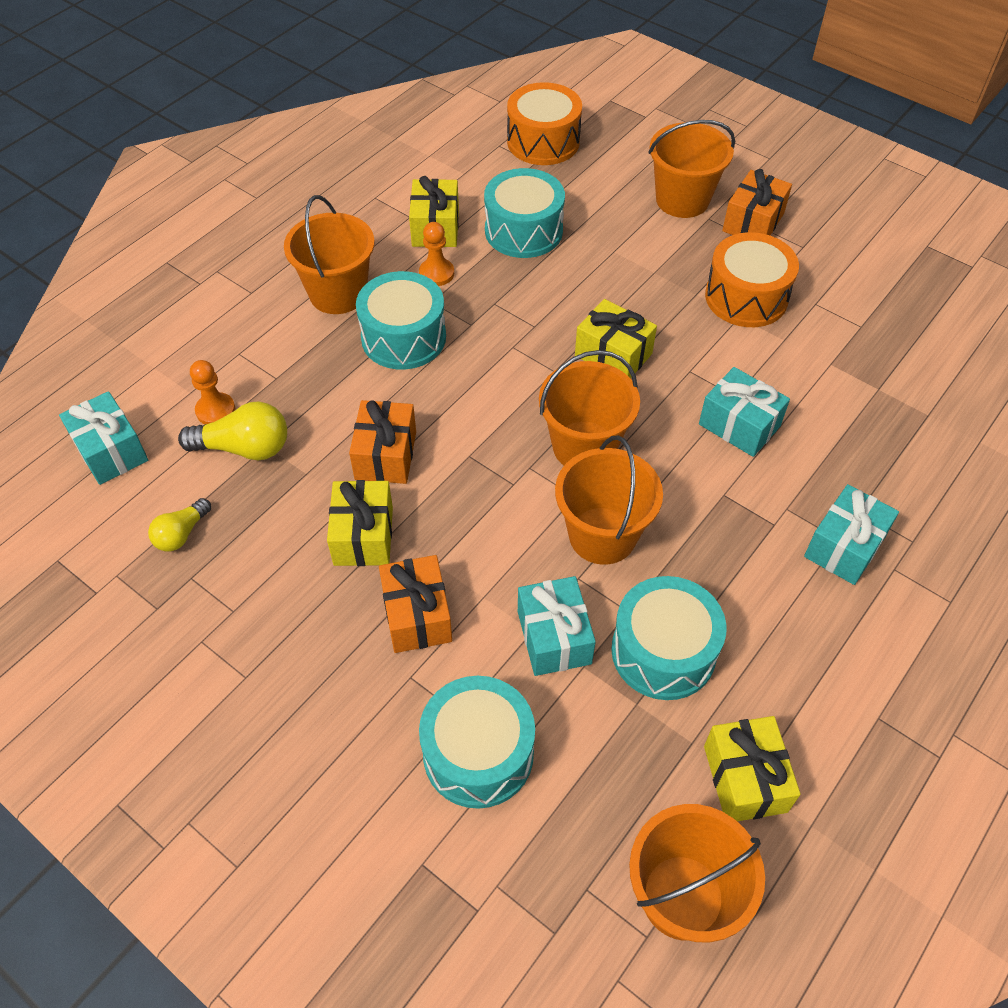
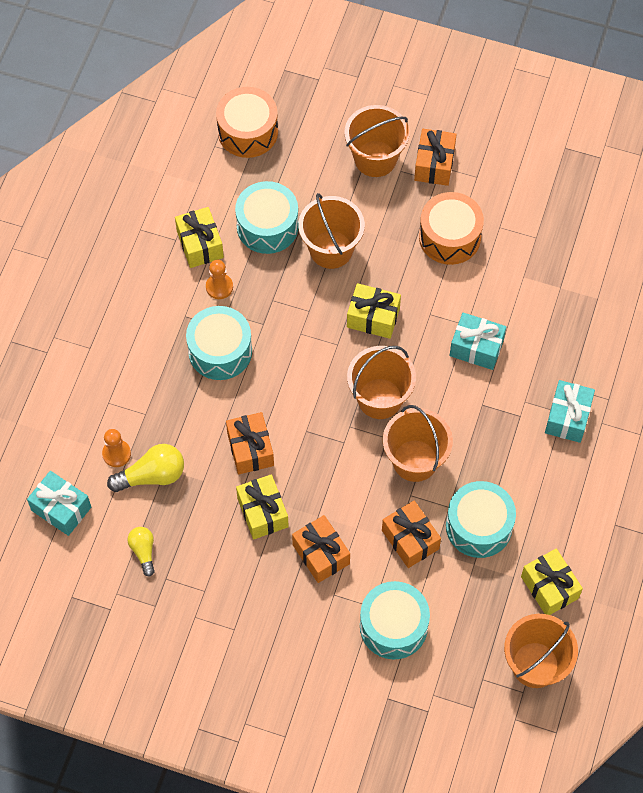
camera: 20 degrees left, 10 degrees up
yellow light bulb [148,498,211,552] -> yellow light bulb turned 150 degrees clockwise [127,527,155,577]
orange bucket [284,195,375,314] -> orange bucket moved to [298,193,365,269]
turquoise gift [518,576,596,676] -> orange gift [382,501,441,568]

